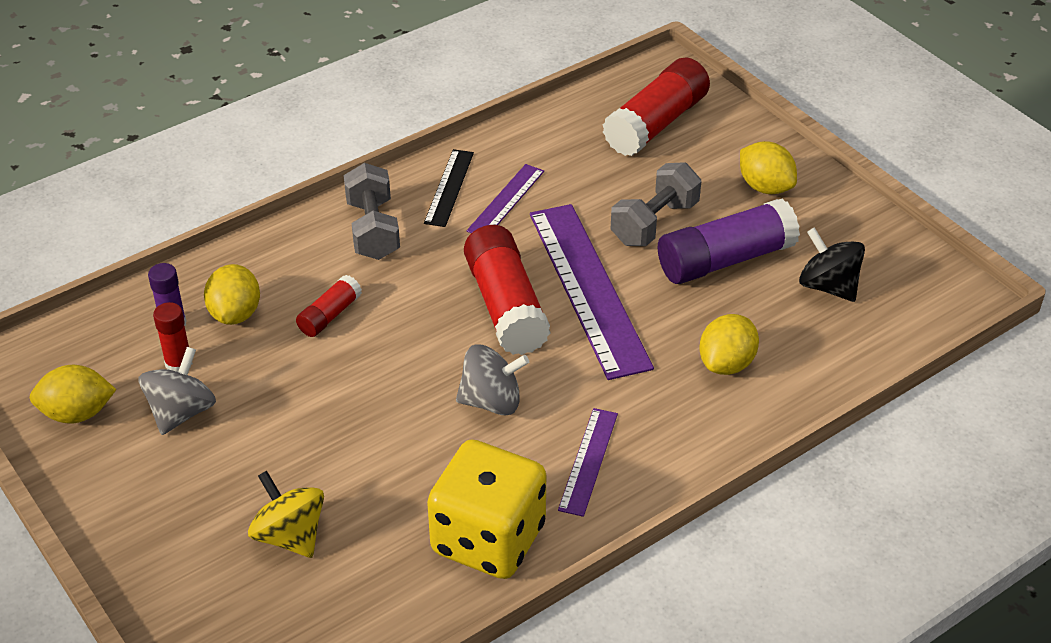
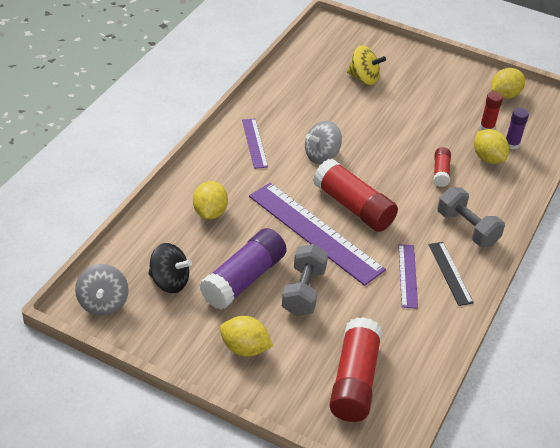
camera: 150 degrees right, 0 degrees up
grey spinning top [138,347,216,435] -> grey spinning top moved to [75,264,129,316]
yellow dice [427,439,546,579] -> none

